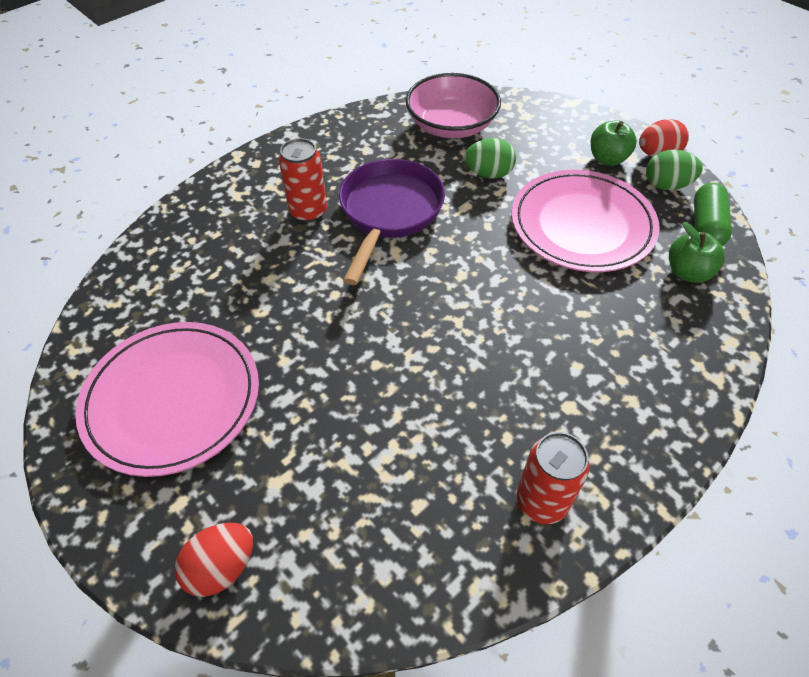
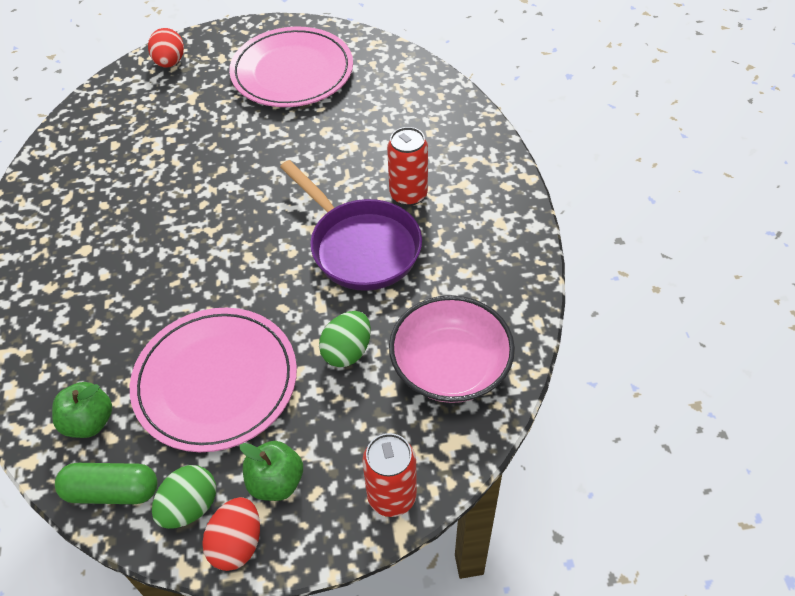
camera: 125 degrees right, 0 degrees up
red can [516,432,590,524] -> red can moved to [362,433,417,517]
green capsule [694,183,732,246] -> green capsule turned 45 degrees counterclockwise [55,463,158,504]

